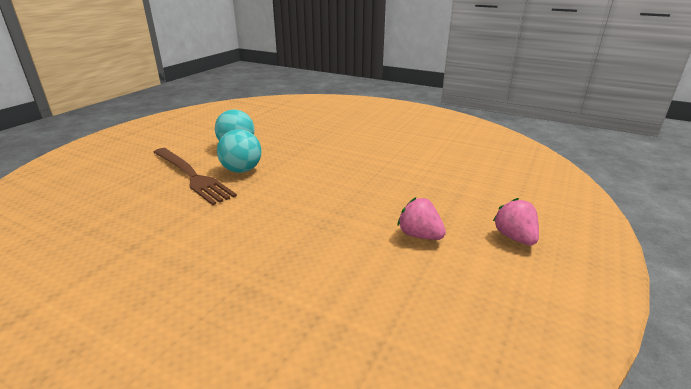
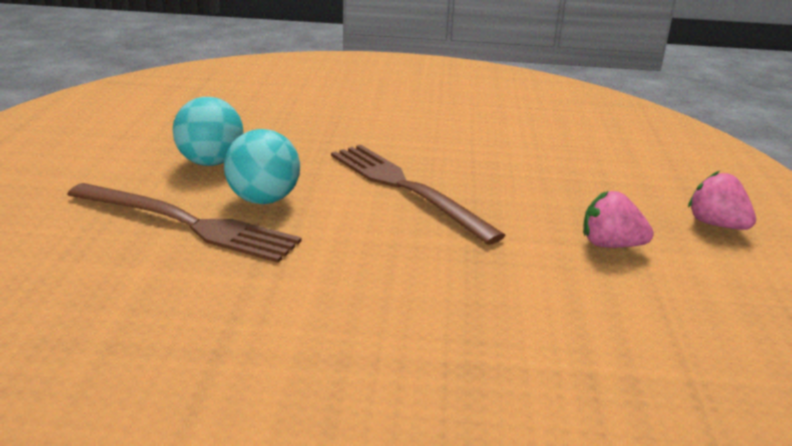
camera: 25 degrees left, 0 degrees up
none -> brown fork [331,145,506,245]

